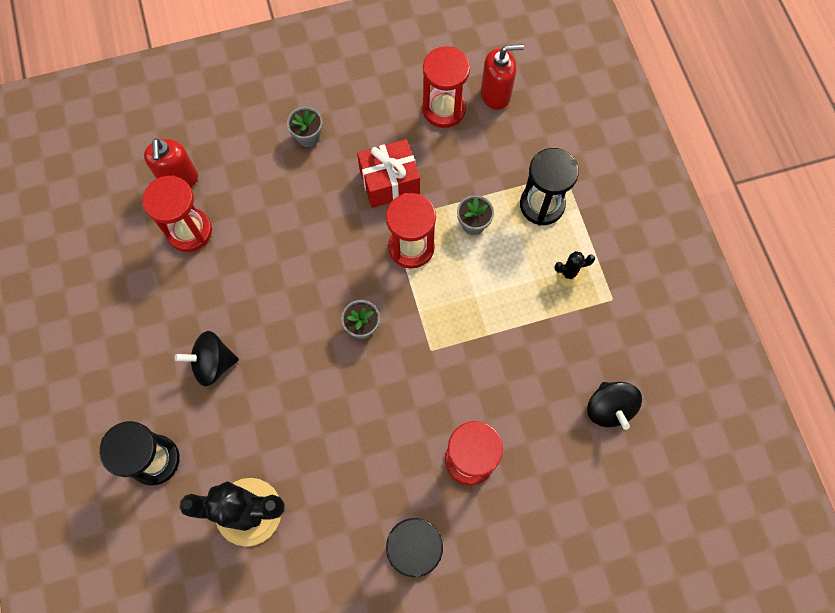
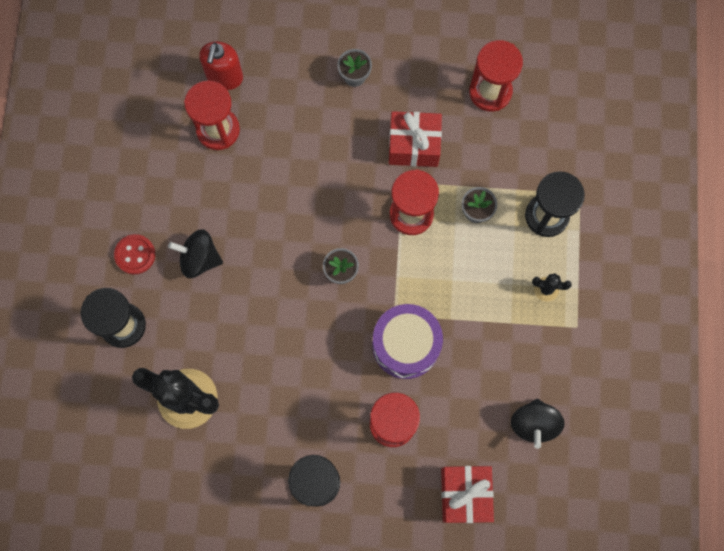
camera: 20 degrees right, 5 degrees up
red soap dispenser [481,44,524,110] -> none
none -> red button [114,234,155,274]
none -> purple drum [372,304,443,379]
none -> red gift [441,466,494,523]

